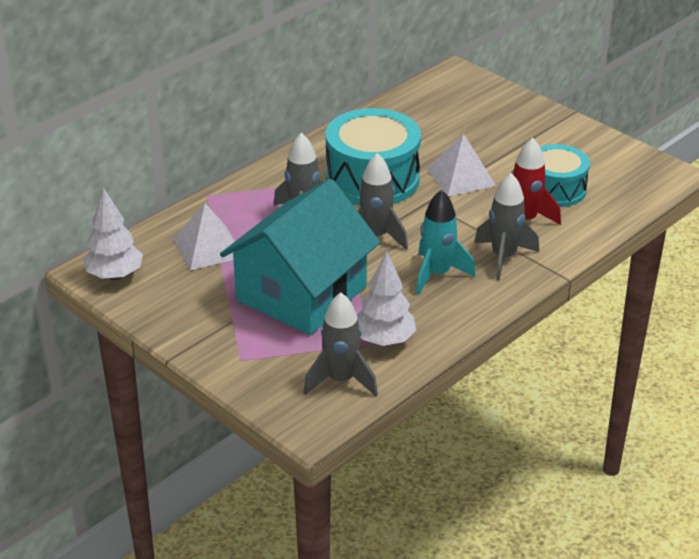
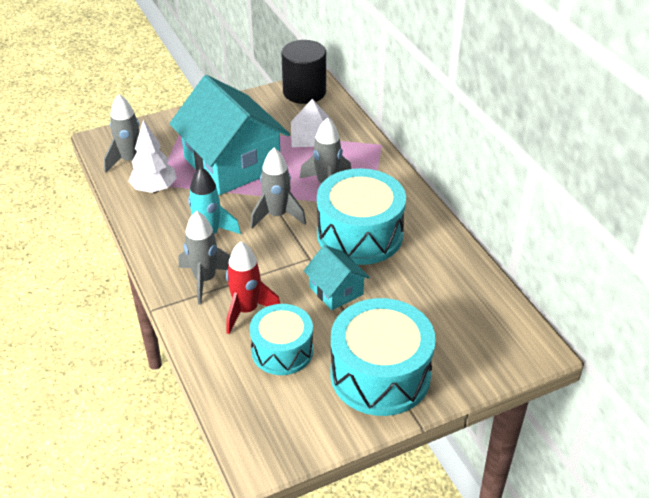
camera: 110 degrees right, 5 degrees up
white tree [83,188,143,280] -> black cylinder [281,40,326,104]
white pyramid [427,134,496,197] -> turquoise house [304,245,370,310]
none -> turquoise drum [330,298,436,416]

